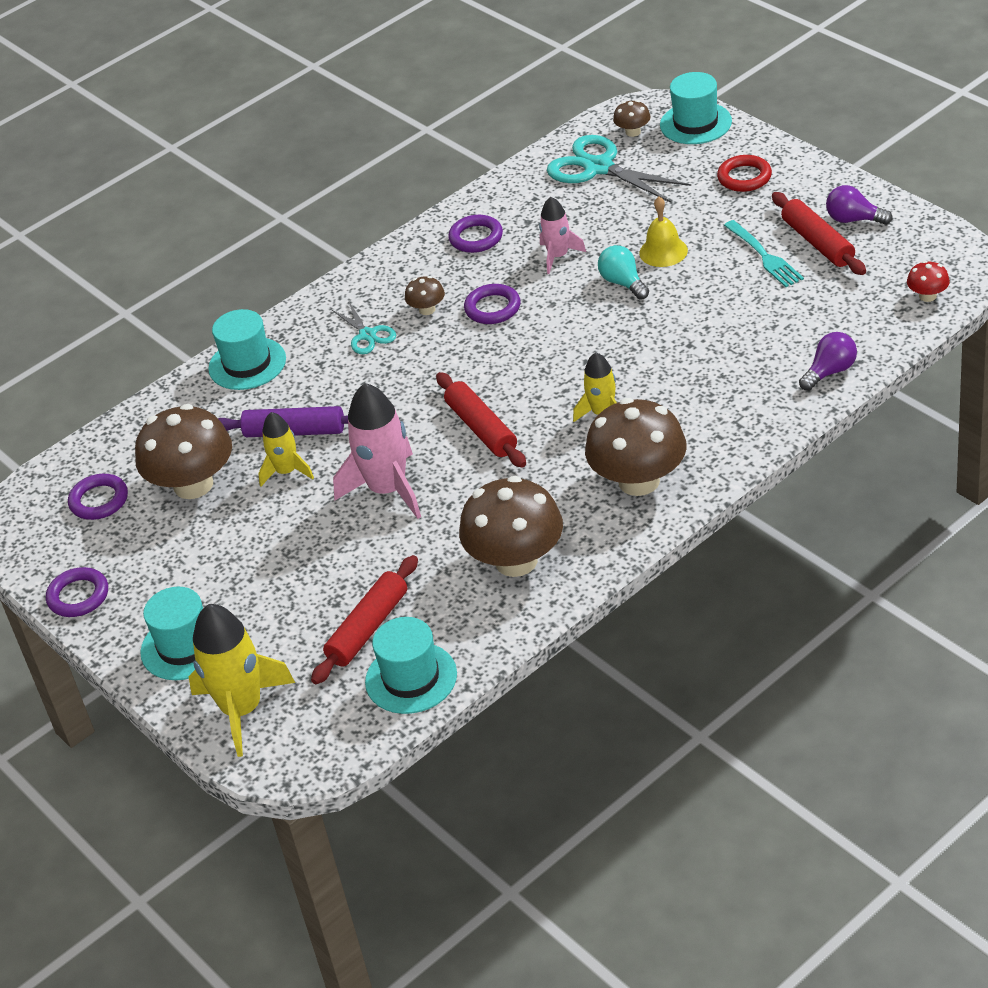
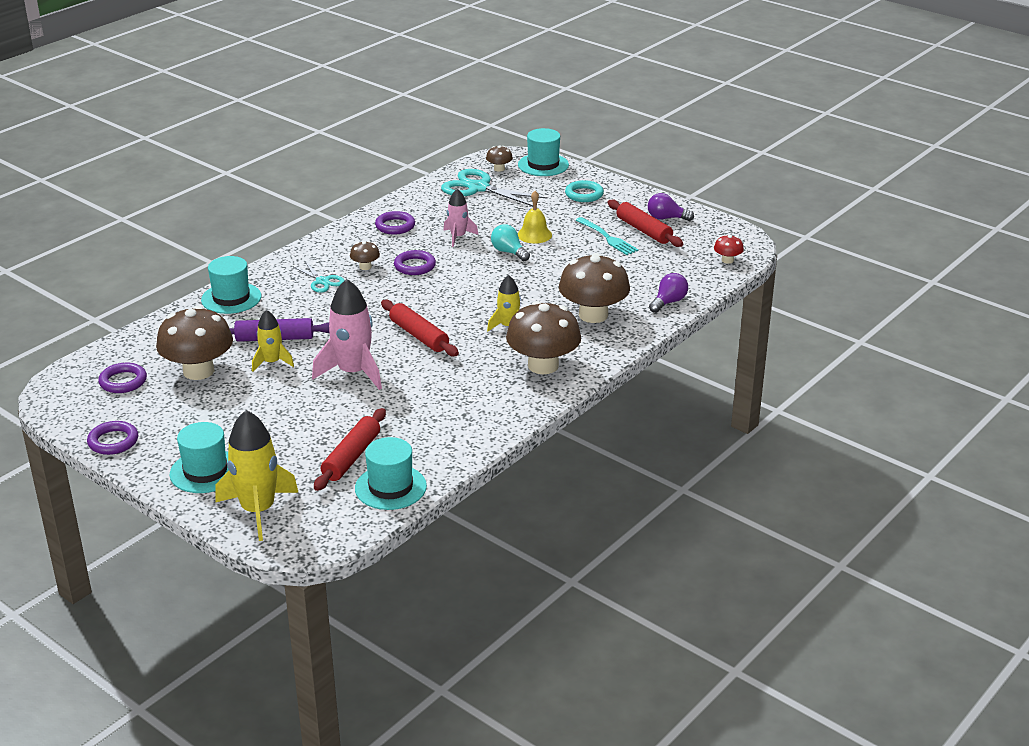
camera: 15 degrees left, 10 degrees down
brown mushroom [459,476,563,577] -> brown mushroom moved to [559,253,630,323]
red ring [717,155,772,192] -> turquoise ring [565,180,604,202]

